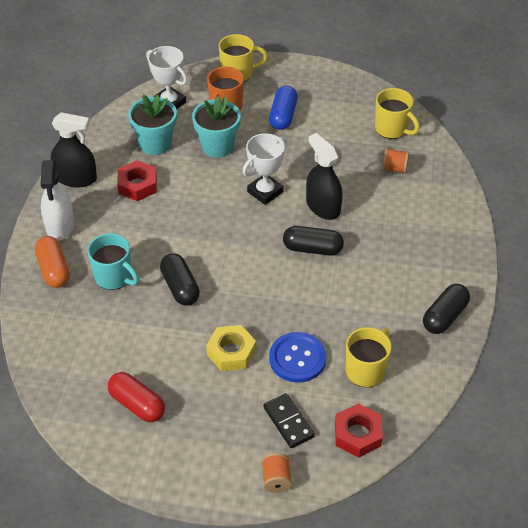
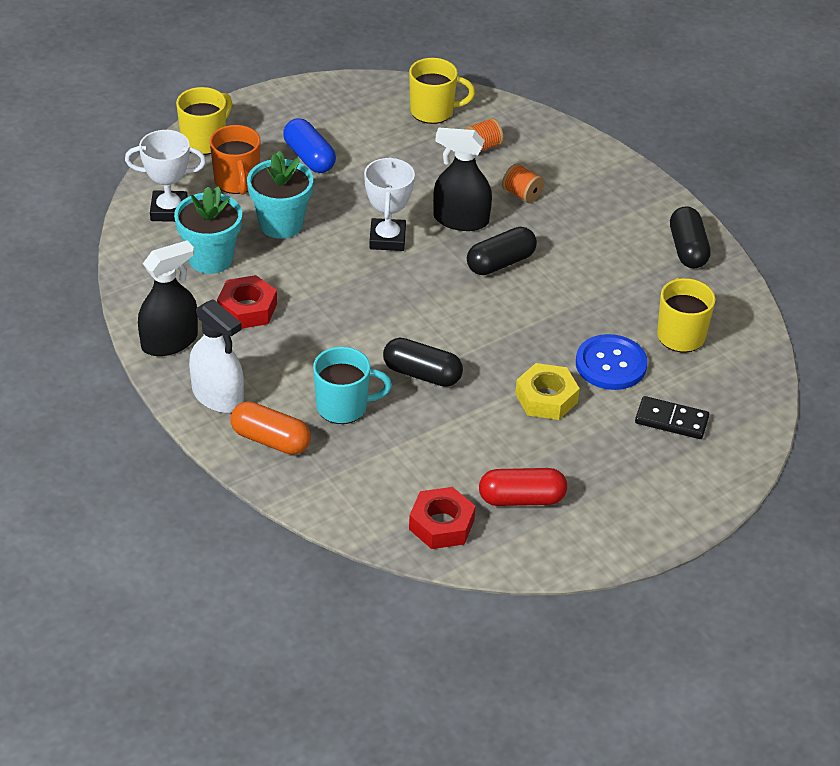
camera: 45 degrees left, 5 degrees down
orange spool [261,453,292,493] -> orange spool moved to [502,163,544,203]
red nut [335,404,383,457] -> red nut moved to [409,487,476,549]

